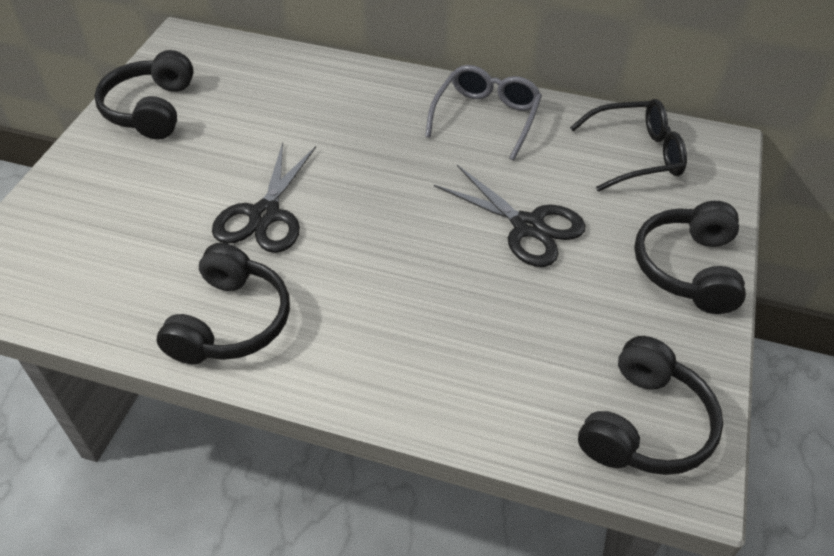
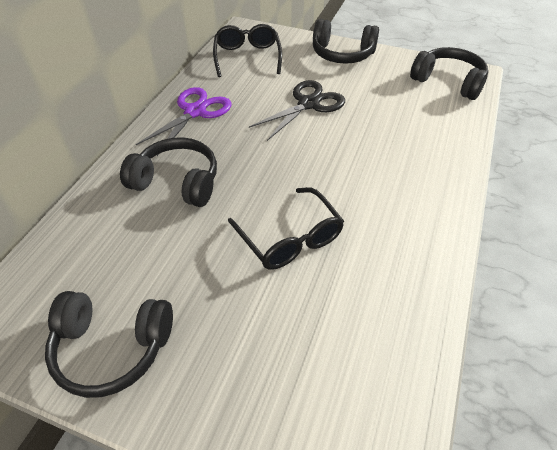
camera: 85 degrees left, 0 degrees up
black headphones [157,243,290,364] -> black headphones moved to [120,137,217,207]
black scissors [212,143,316,253] -> black glasses [228,187,344,270]
grey glasses [425,65,542,160] -> purple scissors [136,87,232,156]

